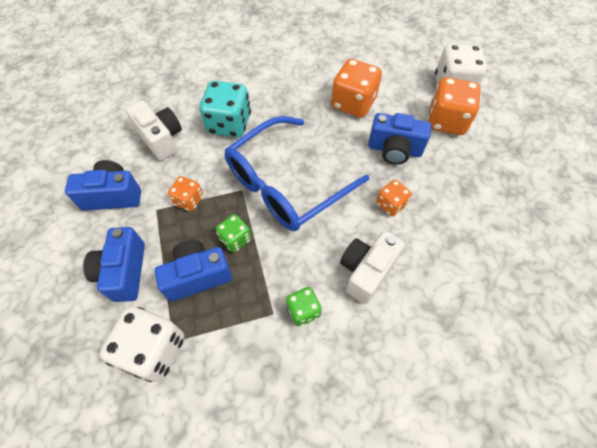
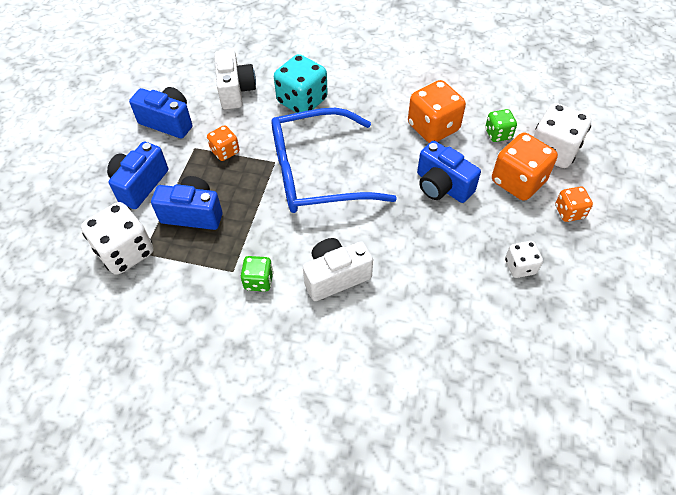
camera: 30 degrees right, 5 degrees down
green dice [216,214,251,253] -> green dice moved to [485,109,517,142]
orange dice [376,180,412,216] -> orange dice moved to [555,187,593,222]
none -> white dice [505,241,543,278]

